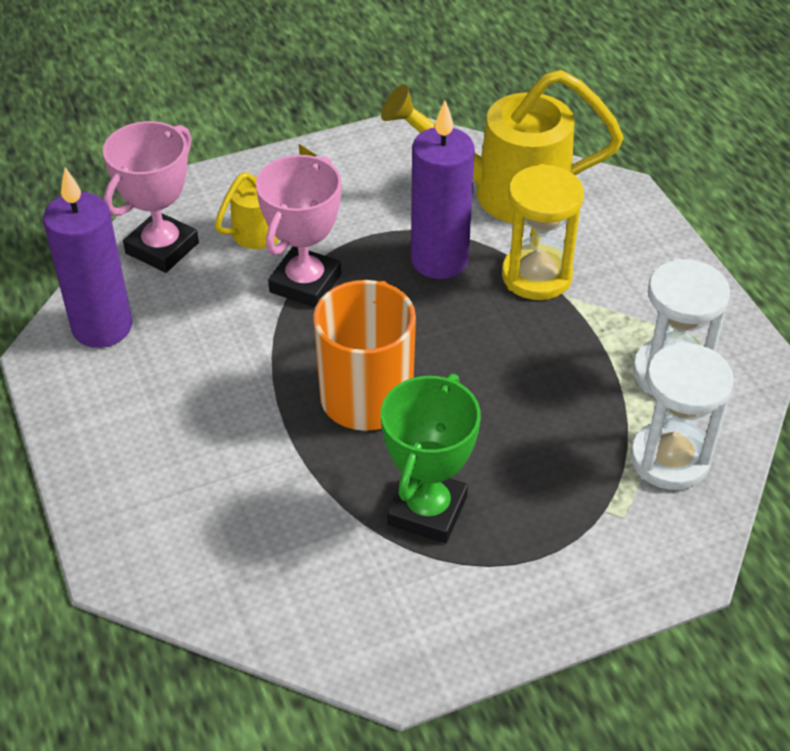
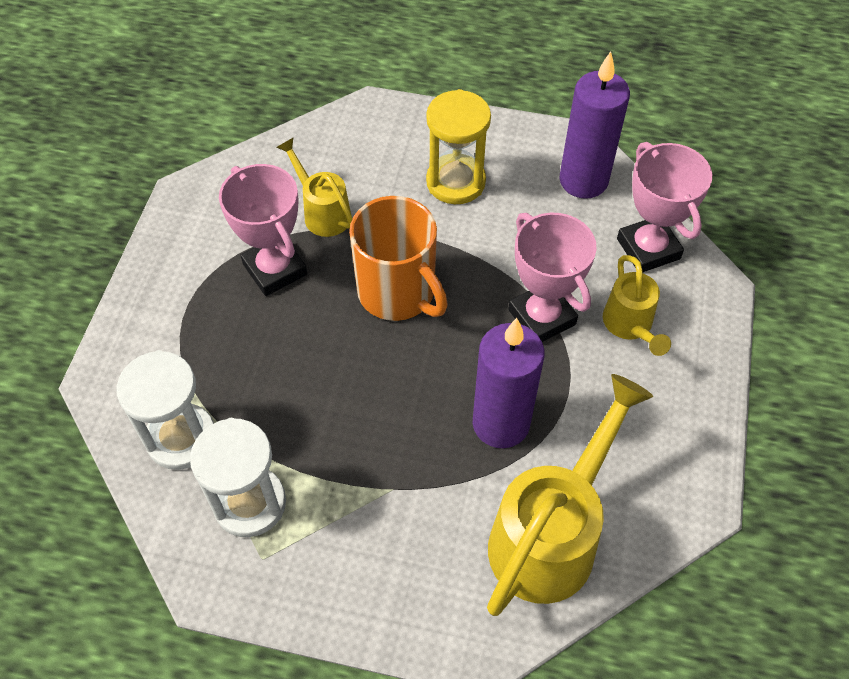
camera: 125 degrees right, 10 degrees up
green trophy [381,374,481,543] -> pink trophy [219,164,307,296]
yellow hourglass [502,164,584,300] -> yellow hourglass moved to [426,89,491,204]
none -> yellow watering can [277,138,353,237]

